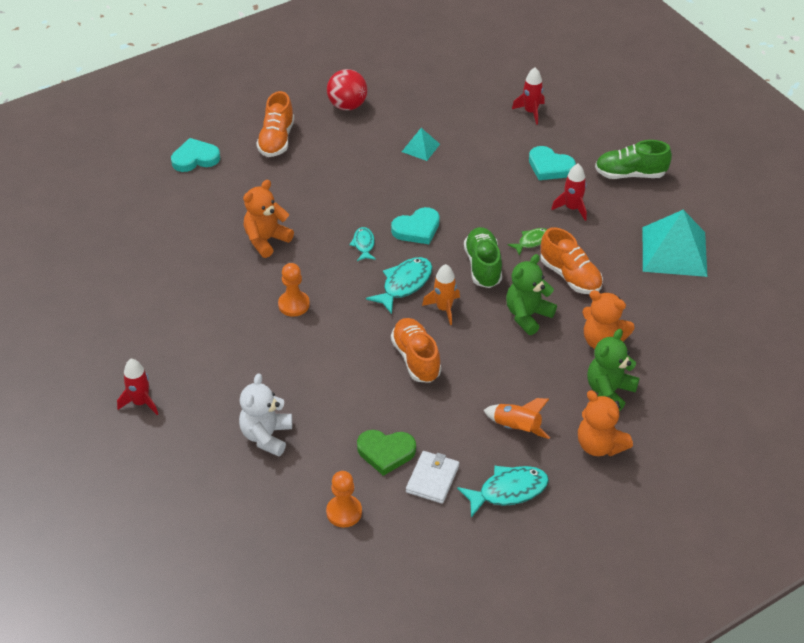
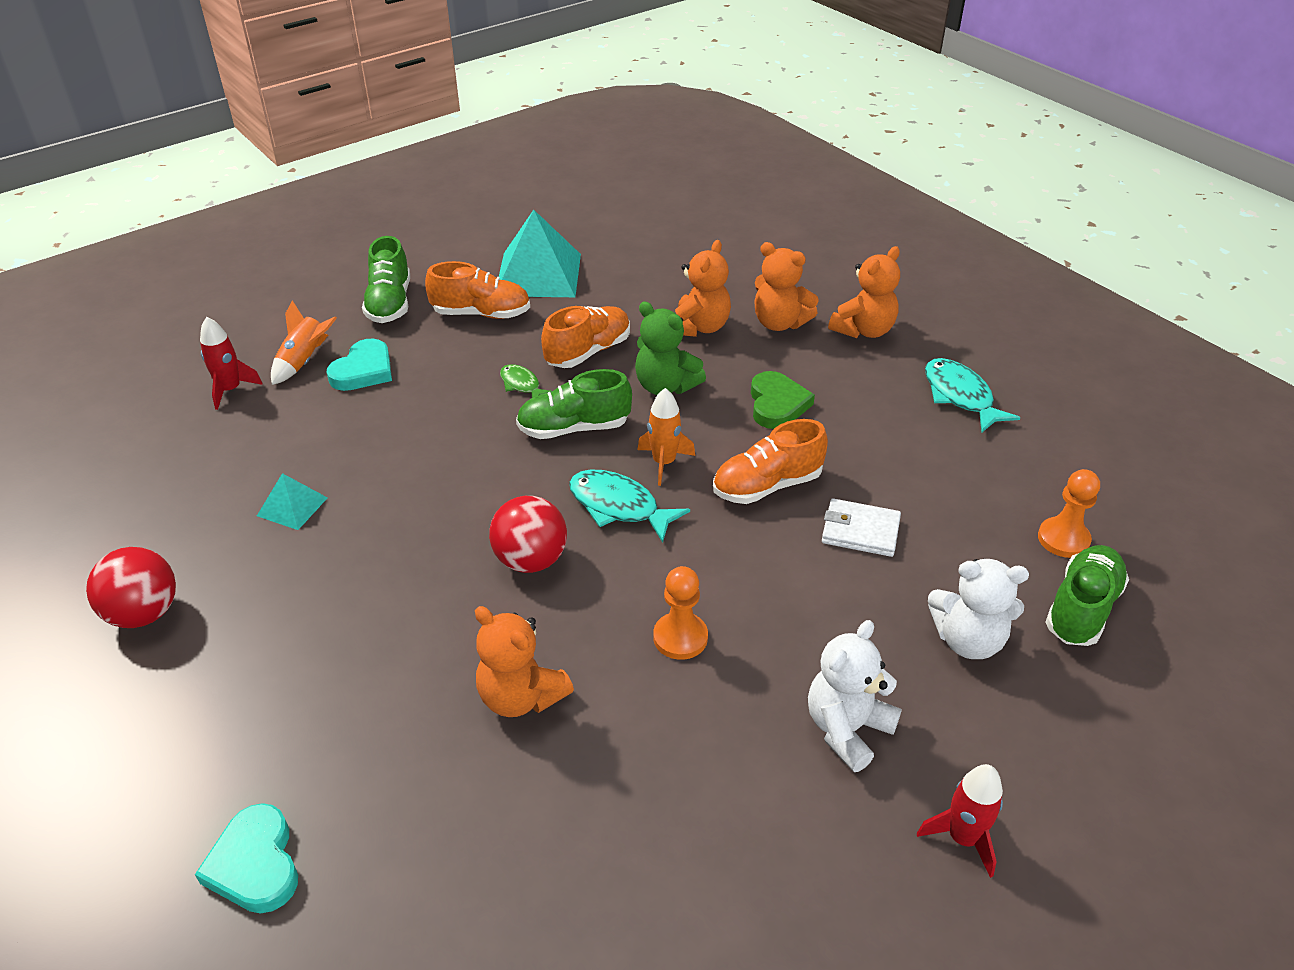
camera: 95 degrees left, 5 degrees down
orange shoe [256,91,294,157] -> orange shoe moved to [425,261,530,319]
turquoise fish [349,227,376,261] -> red ball [489,496,567,573]
green heart [357,430,416,476] -> green heart moved to [751,371,815,429]
turquoise heart [391,207,440,244] -> none
white wallet [406,451,459,504] -> white wallet moved to [822,498,901,557]
orange rocket [483,398,550,439] -> orange rocket moved to [271,300,337,385]
red rocket [551,164,587,221] -> none
green teddy bear [587,329,639,411] -> orange teddy bear [754,242,819,331]
none -> white teddy bear [808,620,902,772]
none -> green shoe [1046,545,1129,646]

